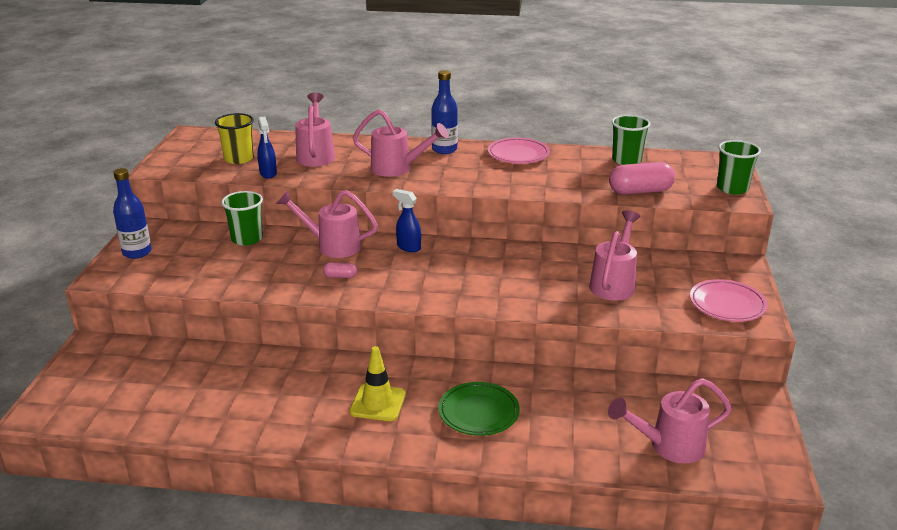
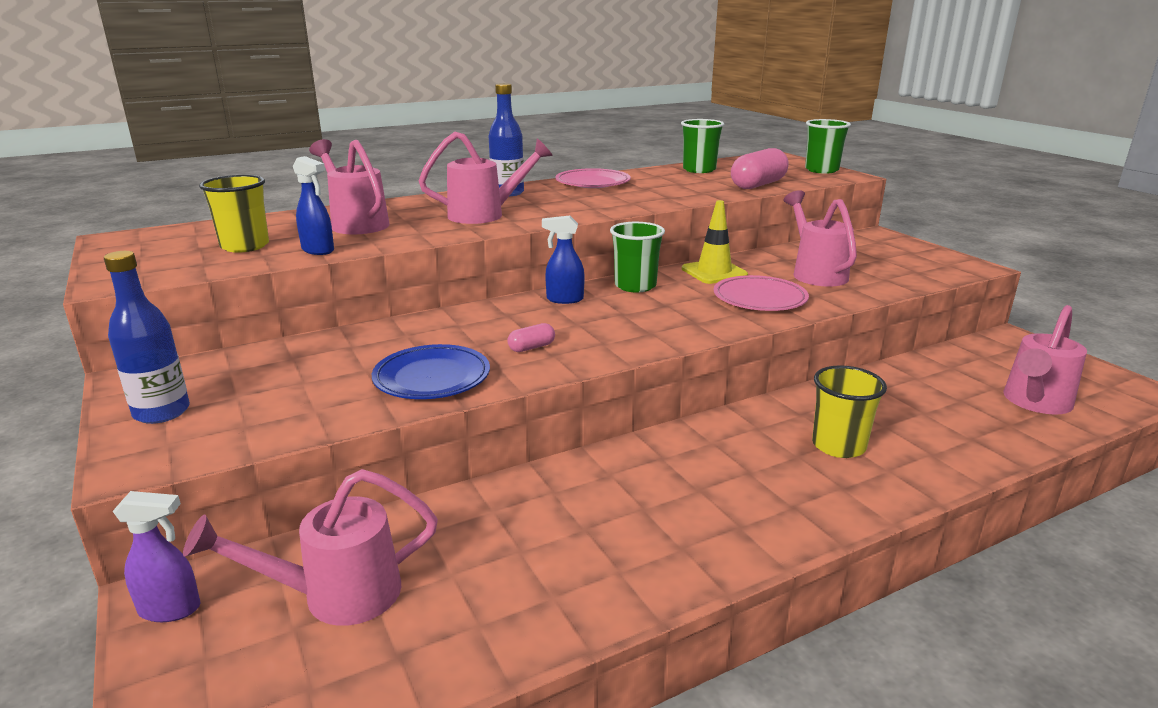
camera: 35 degrees left, 5 degrees down
green cup [221,191,263,246] -> green cup moved to [610,222,665,292]
pink watering can [276,190,378,258] -> pink watering can moved to [183,469,438,626]
yellow traffic cone [350,346,406,421] -> yellow traffic cone moved to [682,200,748,284]
green plate [438,382,520,436] -> yellow cup [812,365,887,458]
pink plate [690,279,768,322] -> pink plate moved to [714,275,809,311]
none -> purple spray bottle [112,491,200,622]
none -> blue plate [372,344,490,399]

